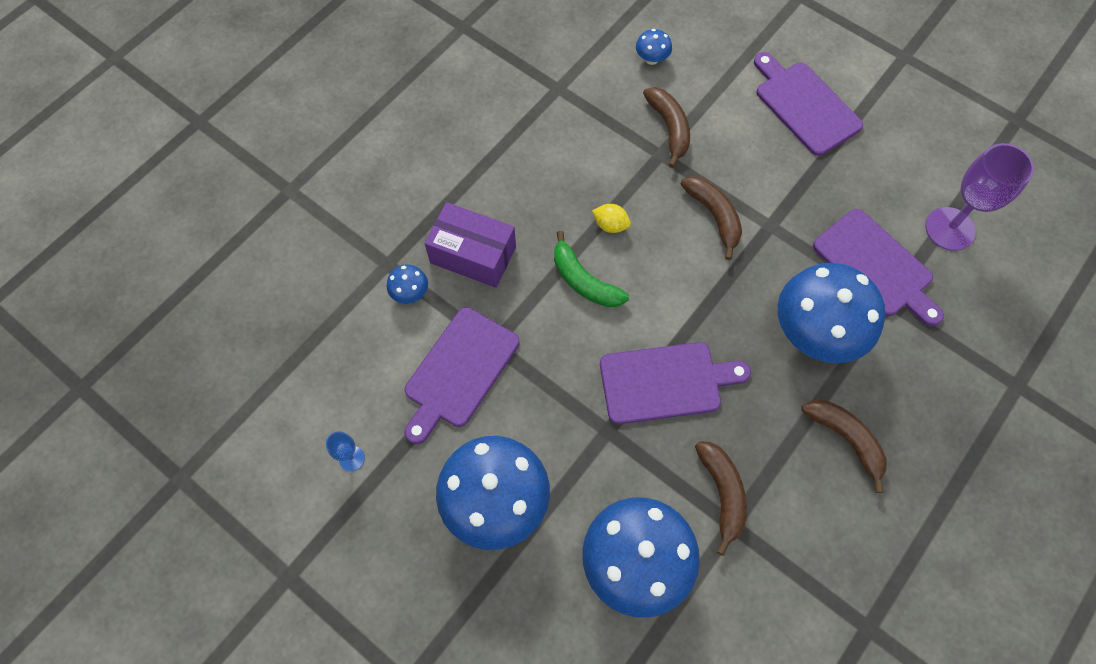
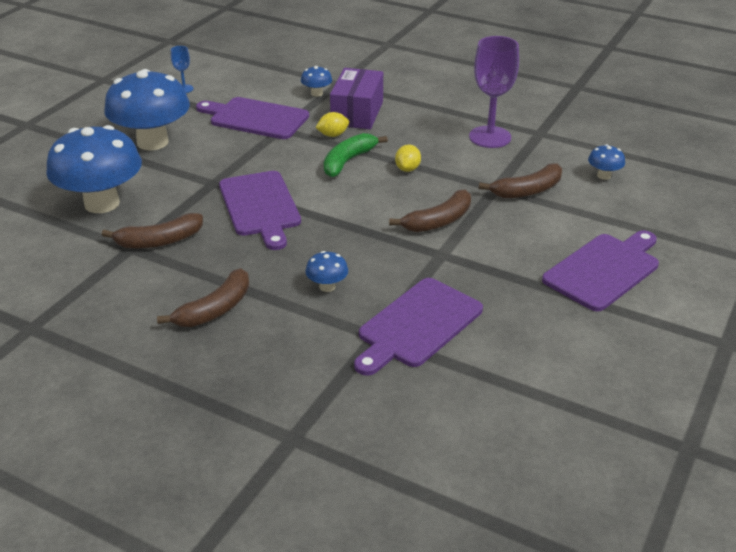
camera: 80 degrees right, 30 degrees down
blue mushroom [778,263,885,363] -> blue mushroom [305,251,348,292], size x0.42
purple goblet [925,143,1034,251] -> purple goblet moved to [469,36,519,148]
none -> yellow lemon [315,112,349,137]

